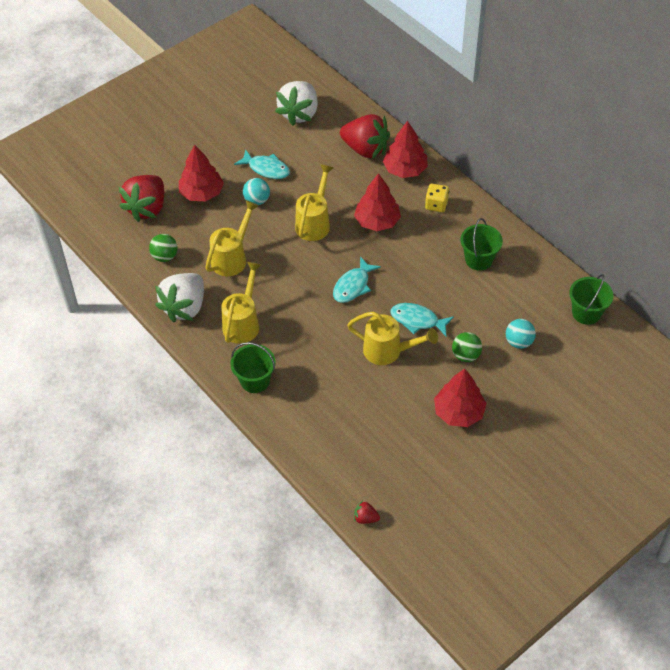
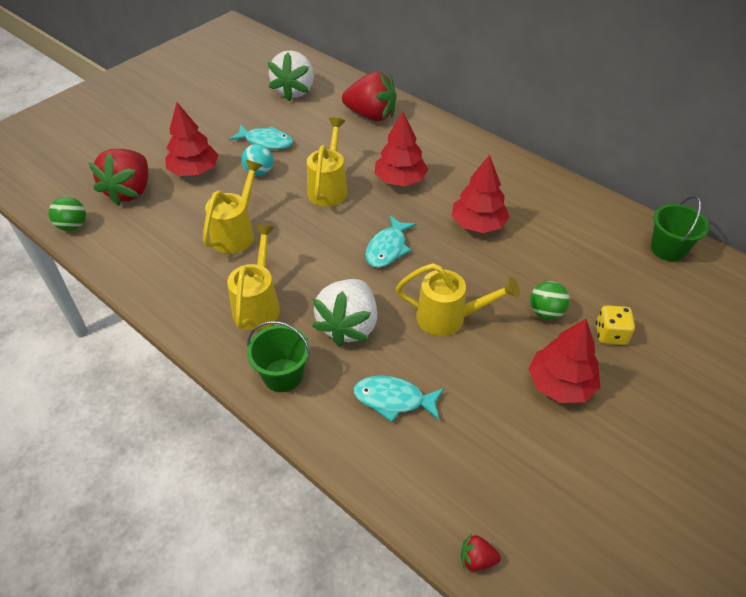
camera: 10 degrees left, 5 degrees down
green ball [149,234,178,262] -> green ball moved to [48,197,86,231]
white strawberry [155,273,204,322] -> white strawberry moved to [312,279,377,347]
red tree [383,121,428,178] -> red tree moved to [452,155,510,233]
turquoise fish [390,303,454,336] -> turquoise fish moved to [354,375,444,422]
yellow dice [425,184,449,212] -> yellow dice moved to [596,305,635,345]
green bucket [460,218,503,271] -> none
turquoise ball [506,319,536,349] -> none

